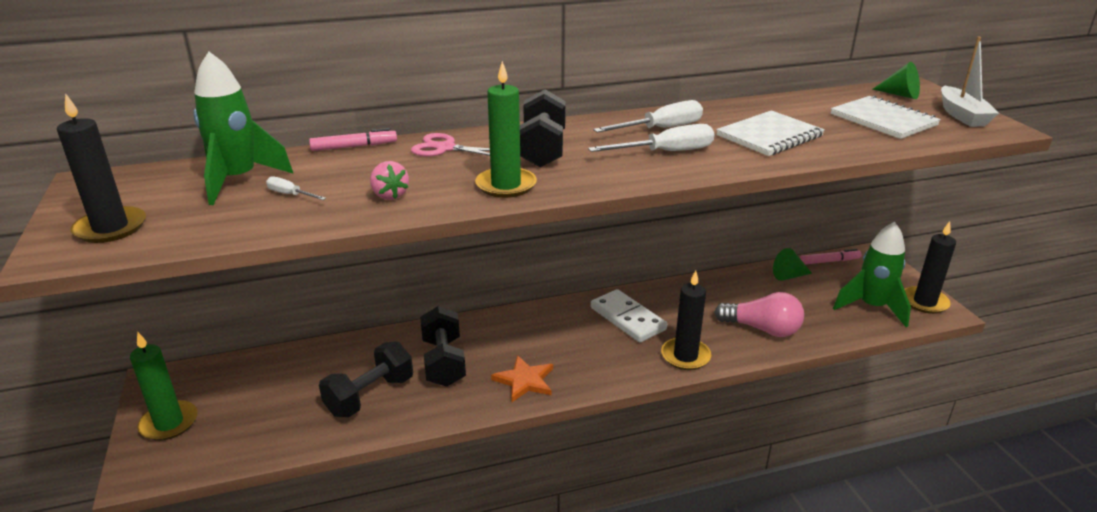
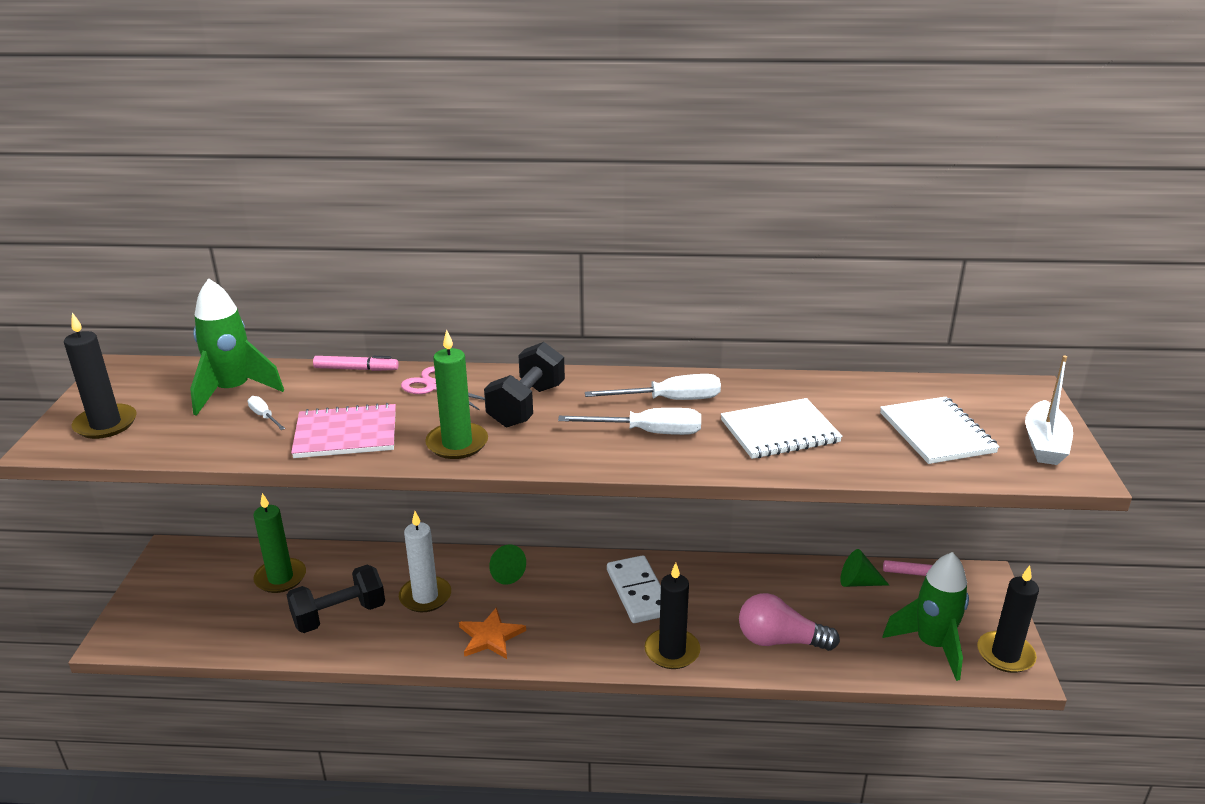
camera: 20 degrees right, 0 degrees up
green candle [130,332,197,441] -> green candle moved to [253,493,306,593]
pink strawberry [370,161,409,200] -> pink notebook [291,403,396,458]
black dumbbell [420,306,466,387] -> white candle [399,511,451,612]
pink light bulb [714,292,804,337] -> pink light bulb turned 150 degrees clockwise [739,593,840,651]
green cone [873,62,920,99] -> green cone moved to [489,544,526,585]

